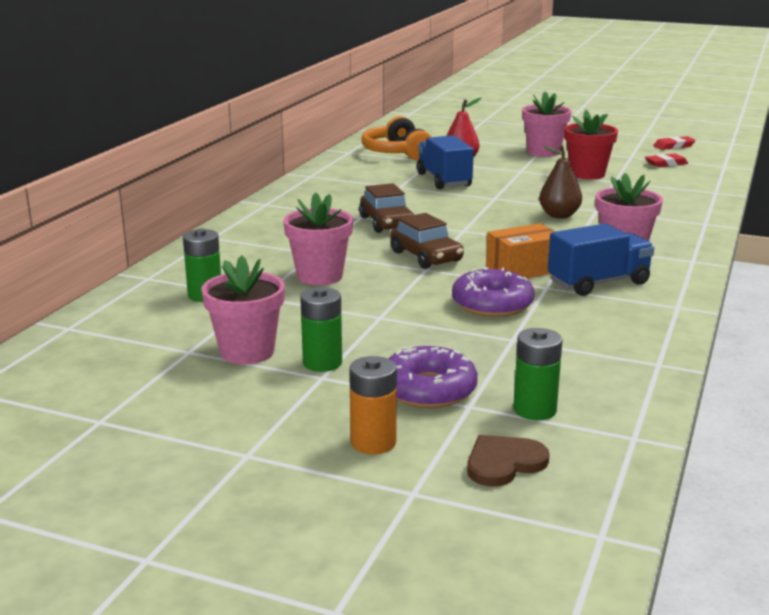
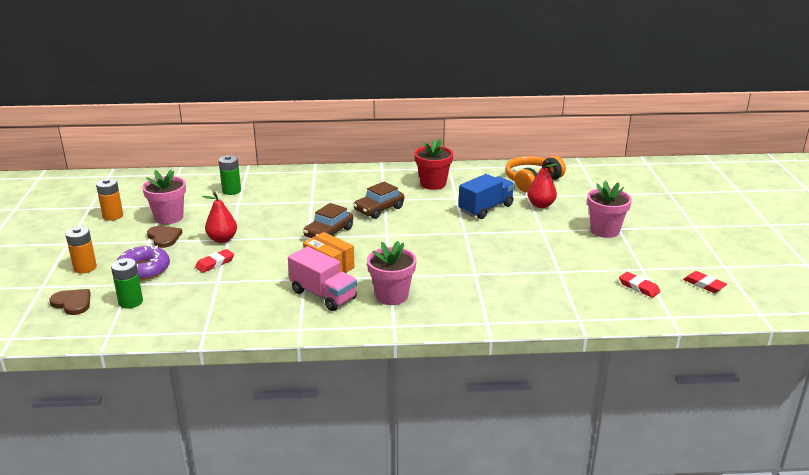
camera: 65 degrees right, 5 degrees up
pink flower pot [283,192,353,285] -> none
green battery [300,287,342,372] -> brown heart [147,226,183,248]
purple donut [452,267,534,317] -> none
brown pear [539,145,582,219] -> none
blue truck [548,223,654,296] -> pink truck [288,246,357,311]
red flower pot [564,110,618,180] -> red flower pot moved to [414,139,453,190]
none -> orange battery [96,178,123,221]
none -> red eraser [195,249,234,273]
none -> red pear [202,192,237,243]

